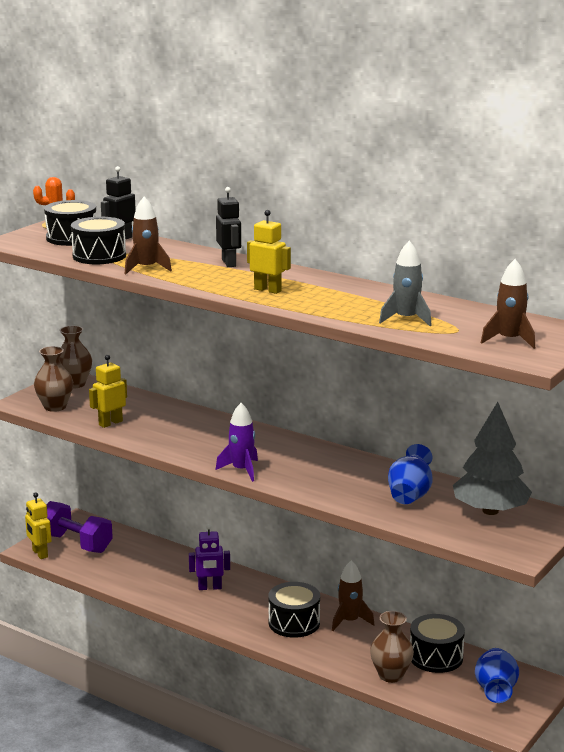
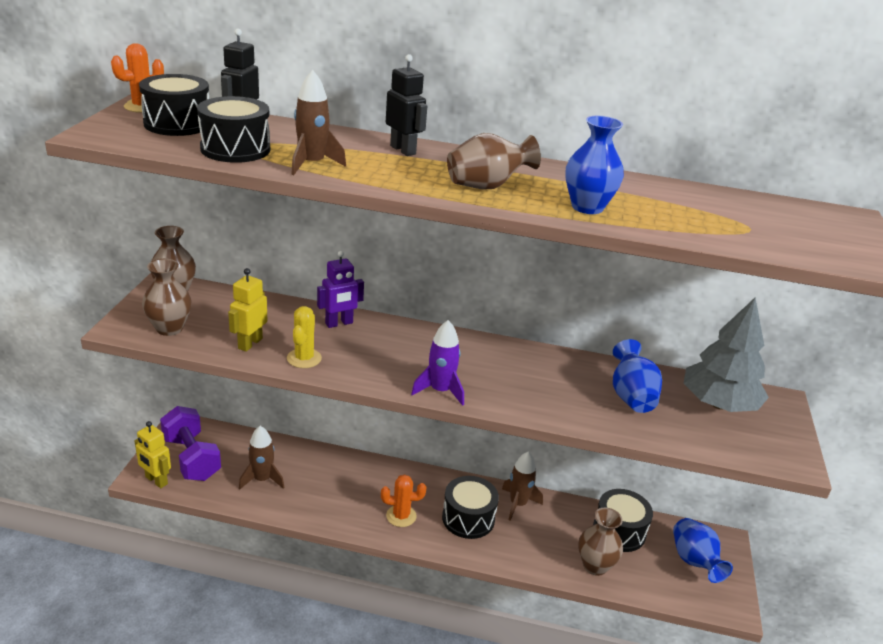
camera: 25 degrees left, 10 degrees up
purple dumbbell [47,501,113,553] -> purple dumbbell turned 45 degrees clockwise [160,406,221,481]
purple robot [189,524,230,590] -> purple robot moved to [317,251,364,328]
yellow robot [247,210,291,294] -> brown vase [447,133,541,190]
grey rocket [379,241,432,326] -> none
brown rocket [481,259,535,349] -> brown rocket moved to [239,426,285,489]
none -> yellow cactus [287,306,322,368]
none -> orange cactus [381,475,426,527]
none -> blue vase [565,116,624,214]

